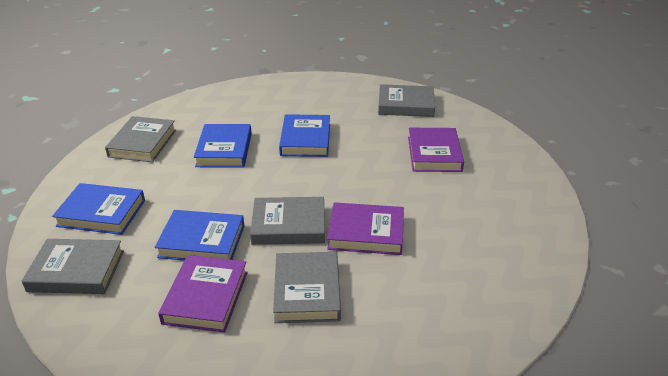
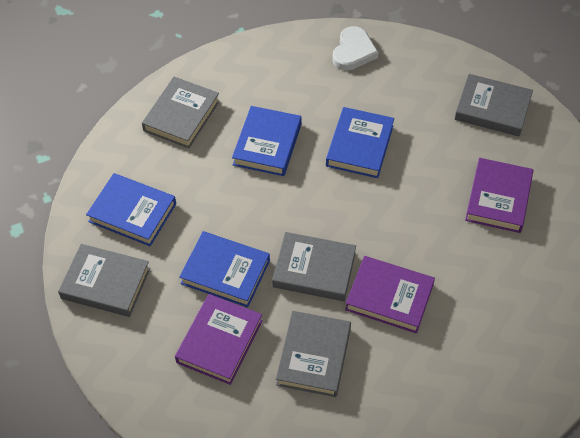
camera: 15 degrees right, 20 degrees up
none -> white heart [332,26,378,71]

